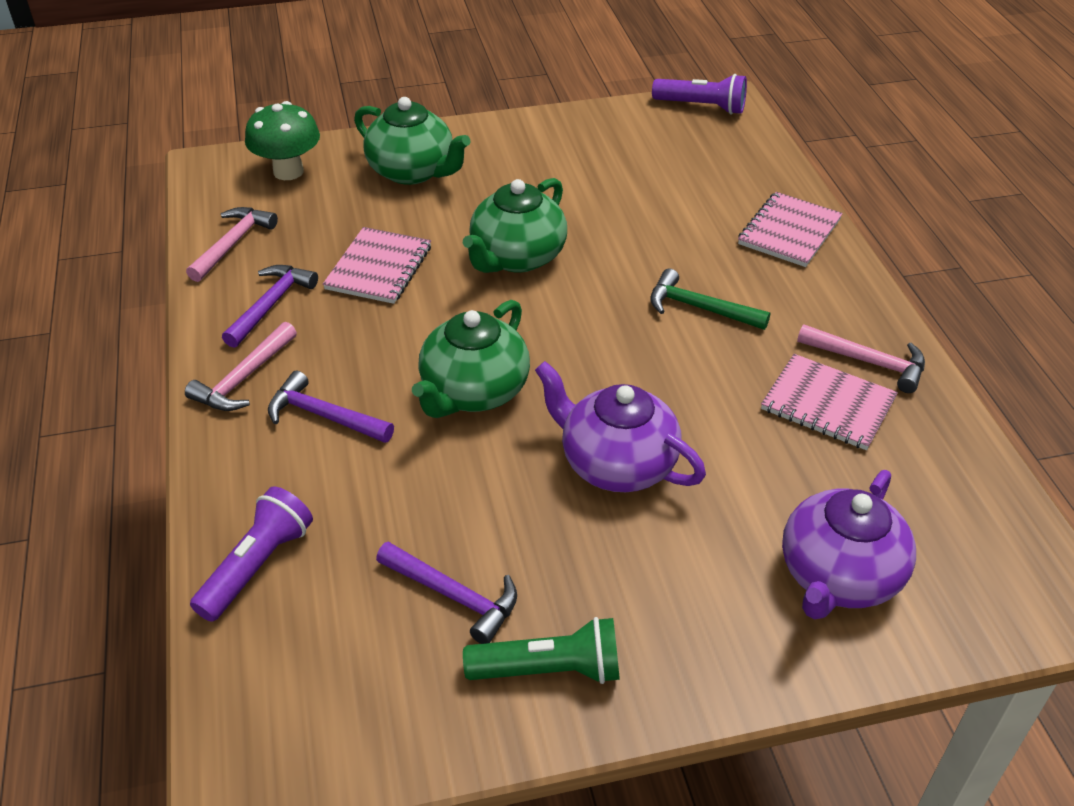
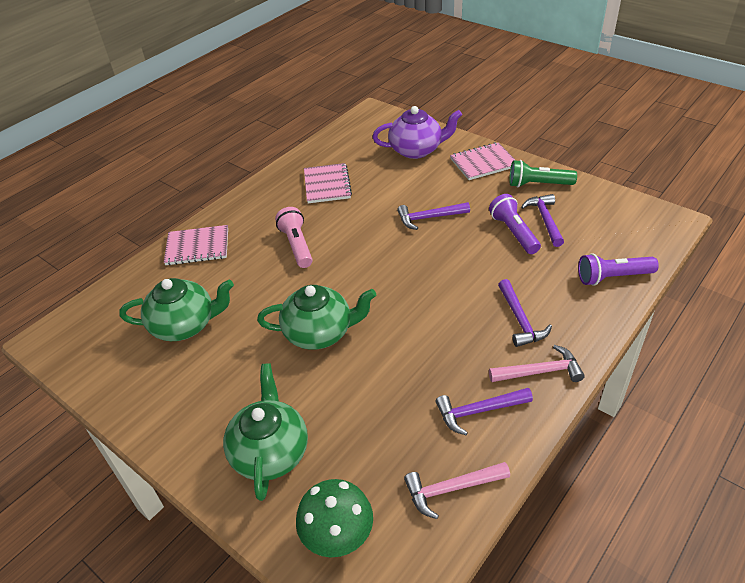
camera: 125 degrees left, 0 degrees up
pink notebook [323,227,431,304] -> pink notebook moved to [450,142,516,180]
green teapot [412,300,530,418] -> green teapot moved to [119,278,234,341]
green flashlight [463,617,620,684] -> green flashlight turned 45 degrees counterclockwise [509,160,577,187]
purple teapot [535,361,706,492] -> purple hammer [397,202,470,230]
green hammer [650,268,771,330] -> pink flashlight [275,207,313,268]
purple flashlight [652,74,747,114] -> purple flashlight moved to [489,194,541,254]
pink hammer [797,324,925,393] -> none

